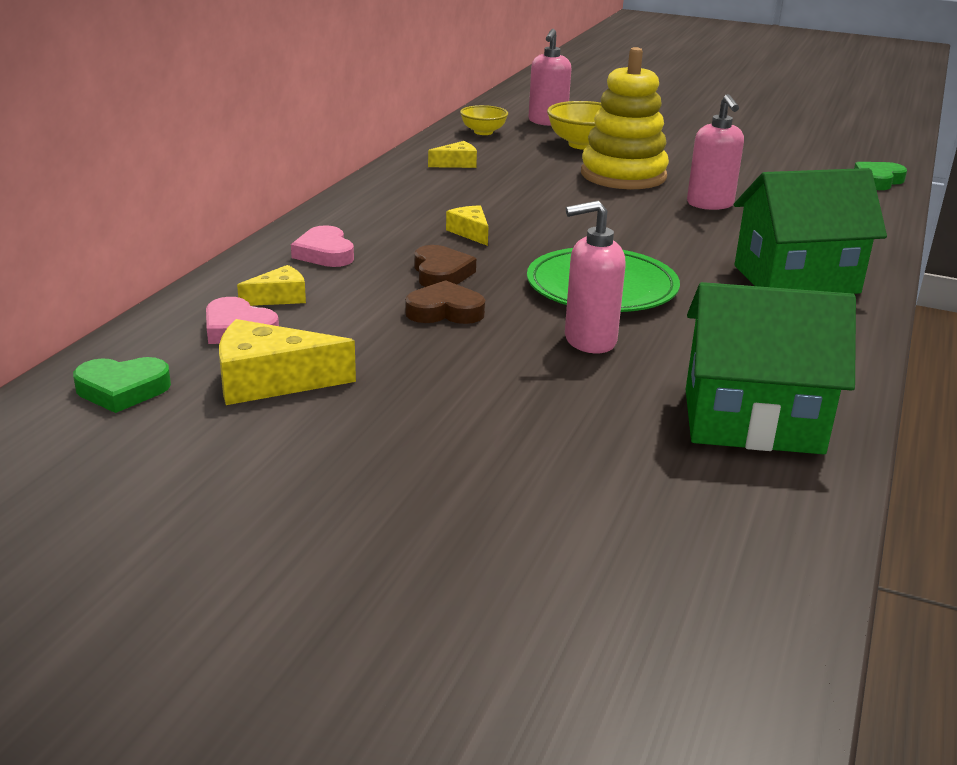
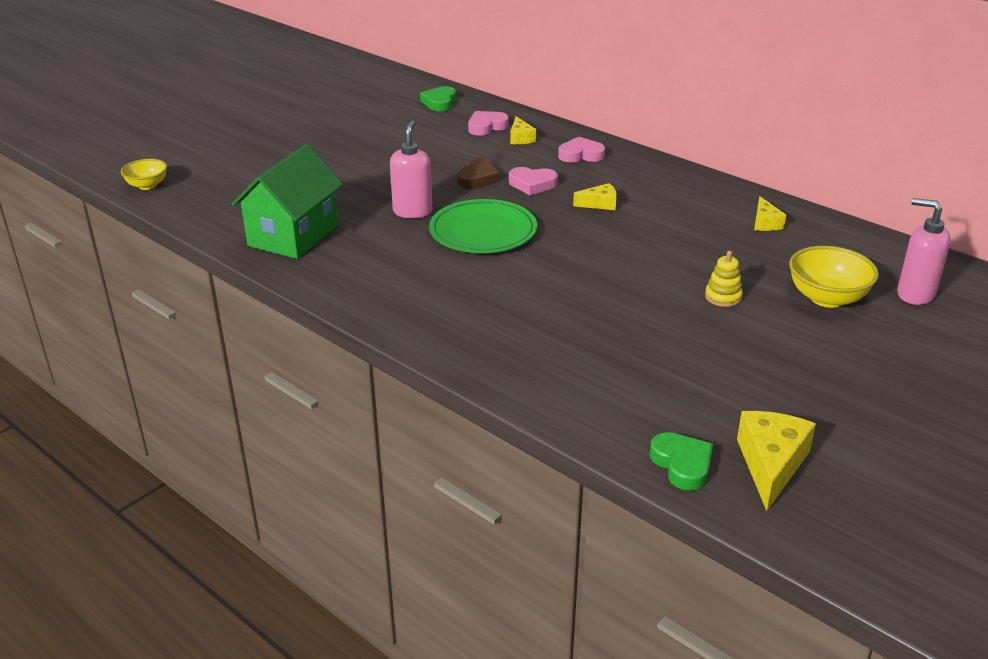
camera: 110 degrees right, 5 degrees up
yellow cheese [219,319,356,405] -> yellow cheese moved to [737,411,816,511]
brown heart [414,245,476,287] -> pink heart [509,167,558,195]
yellow bowl [460,105,508,135] -> yellow bowl moved to [121,159,167,190]
yellow stacking toy [581,47,669,189] -> yellow stacking toy [705,251,743,307], size x0.42
pink soap dispenser [687,94,744,210] -> none
green house [734,168,887,294] -> none

